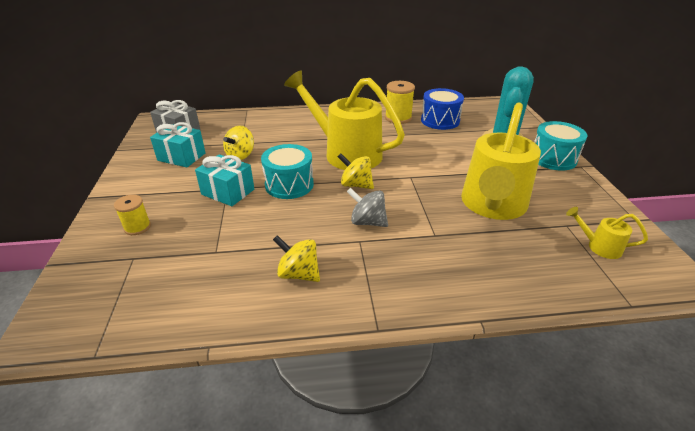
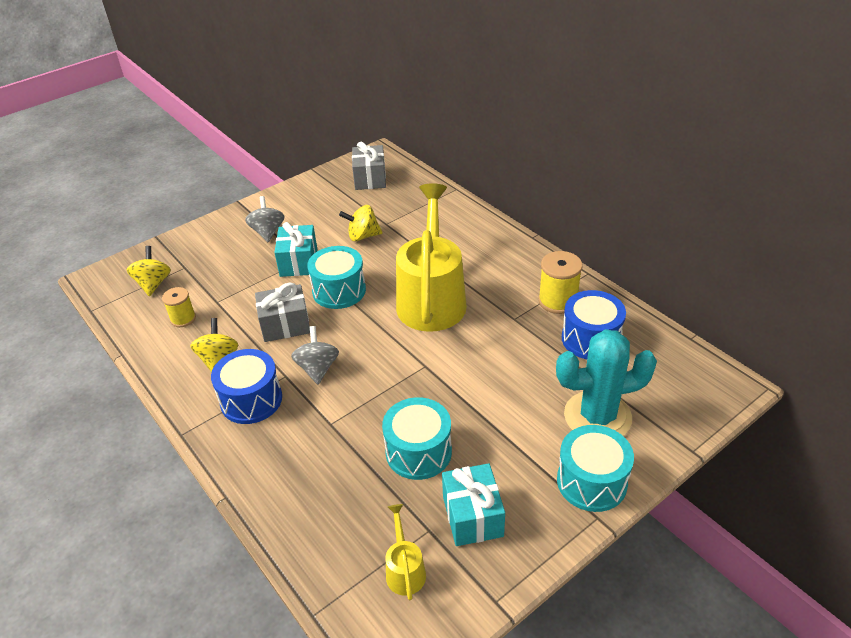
camera: 60 degrees right, 5 degrees up
yellow spool [114,195,151,235] -> yellow spool moved to [162,287,196,327]
turquoise gift [150,122,206,167] -> turquoise gift moved to [442,463,505,546]
yellow spinning top [337,153,374,189] -> yellow spinning top moved to [127,246,171,296]
yellow watering can [461,102,541,220] -> turquoise drum [382,397,452,480]
none -> blue drum [211,349,282,424]
none -> grey spinning top [245,196,284,242]
none -> grey gift [255,283,310,342]

